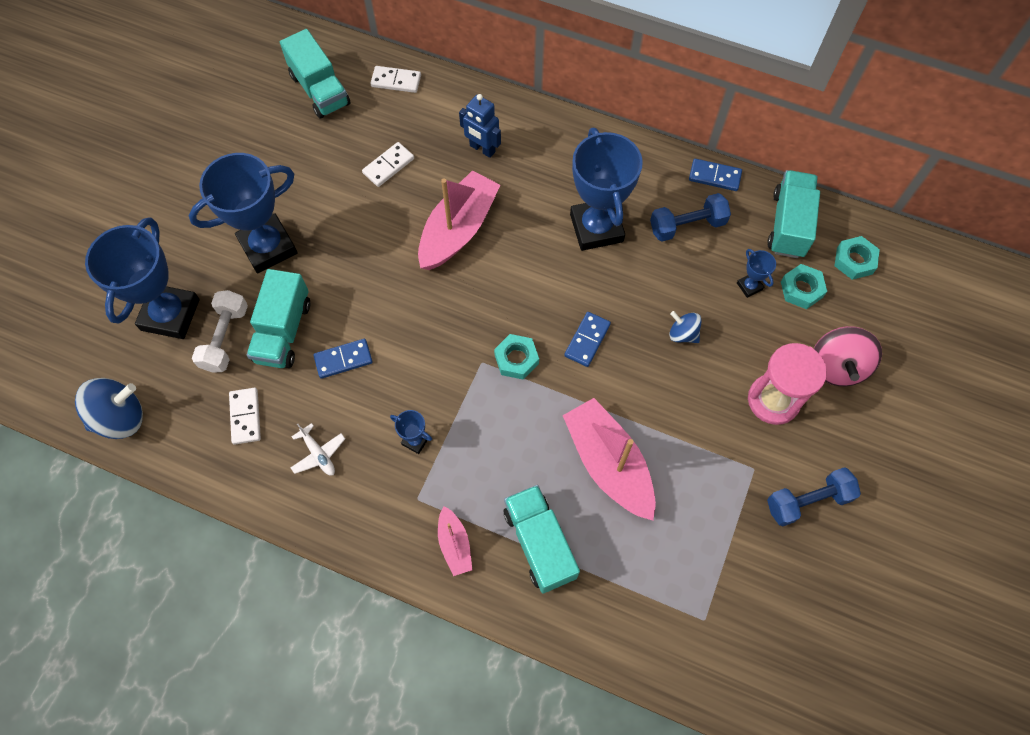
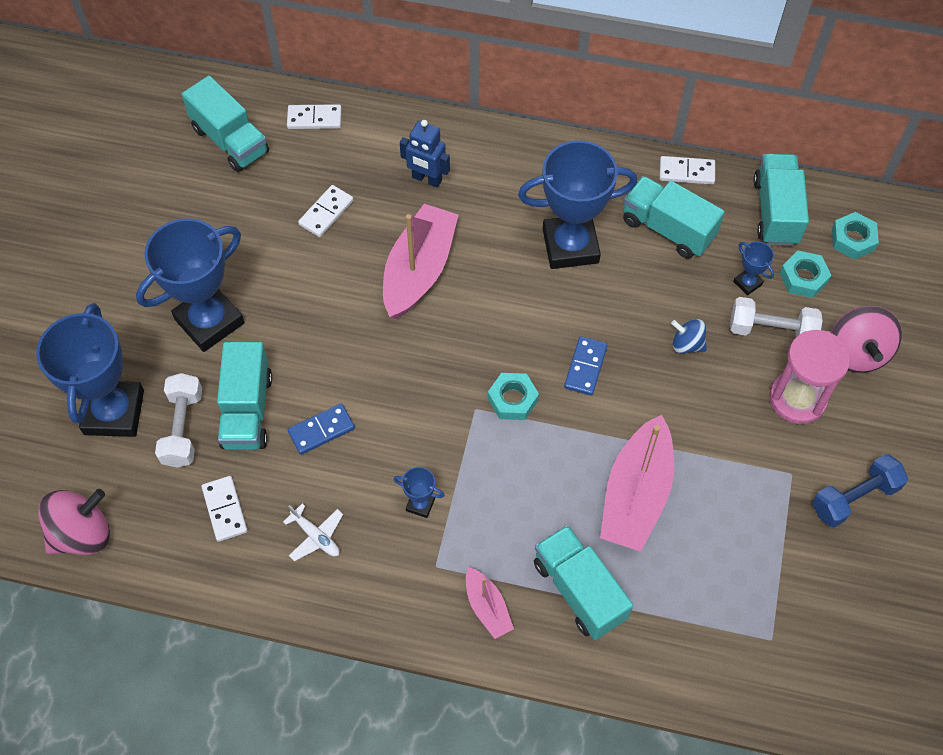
camera: 10 degrees left, 5 degrees down
blue spinning top [75,378,143,439] -> pink spinning top [38,489,110,555]
pink boat [562,398,656,521] -> pink boat turned 120 degrees counterclockwise [600,415,674,552]
blue trophy [570,128,643,251] -> blue trophy turned 75 degrees counterclockwise [518,140,637,269]
blue dumbbell [650,193,731,241] -> turquoise truck [623,176,725,259]
blue domino [689,159,742,191] -> white domino [659,156,715,185]
none -> white dumbbell [730,297,823,337]

